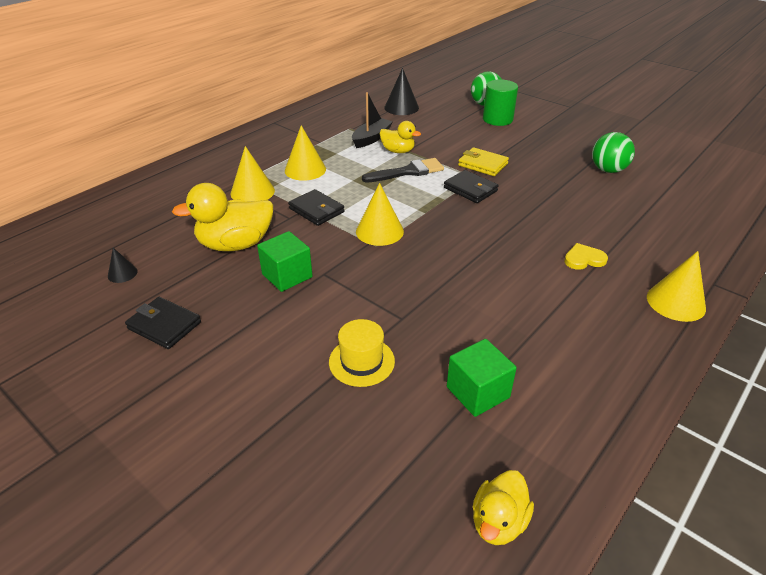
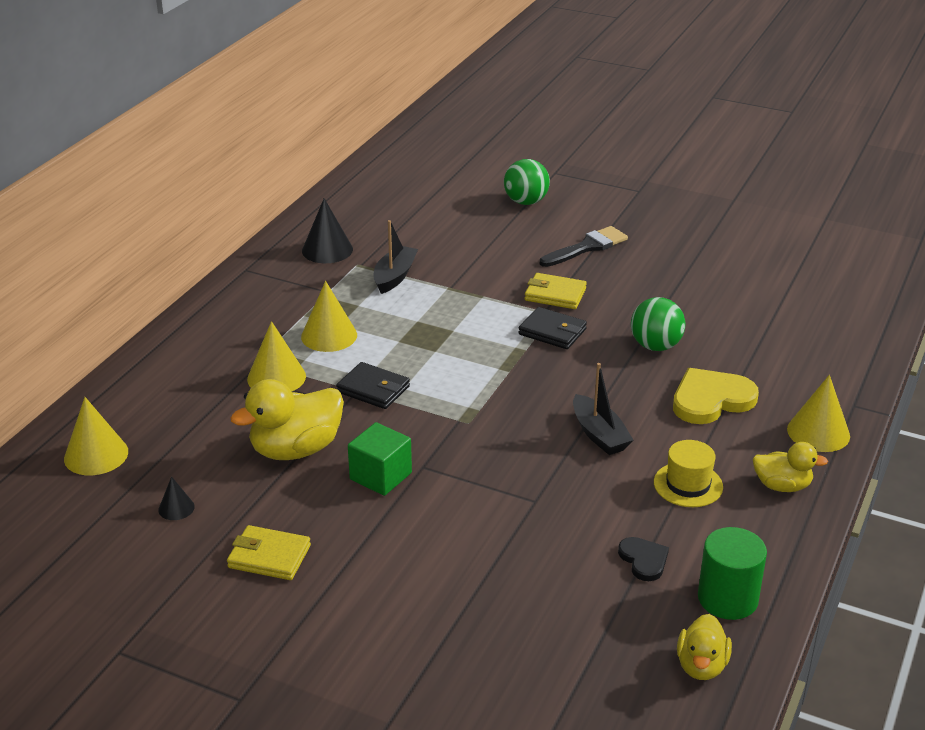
camera: 15 degrees left, 5 degrees down
black wallet [125,297,201,349] -> yellow wallet [227,525,311,580]
yellow hat [329,319,395,387] -> yellow hat moved to [654,440,723,507]
yellow cone [356,183,404,246] -> yellow cone moved to [64,397,128,475]
black brush [362,158,444,183] -> black brush moved to [540,226,628,267]
yellow duck [380,121,421,153] -> yellow duck moved to [753,442,828,492]
black cone [384,68,419,115] -> black cone moved to [302,198,353,263]
green cube [447,339,517,417] -> black heart [618,537,669,581]
green cylinder [483,79,518,126] -> green cylinder moved to [698,527,767,620]
yellow heart [564,243,608,270] -> yellow heart [673,368,759,424], size x1.81
green ball [592,132,635,173] -> green ball moved to [631,297,685,351]
none -> black boat [573,363,633,455]

